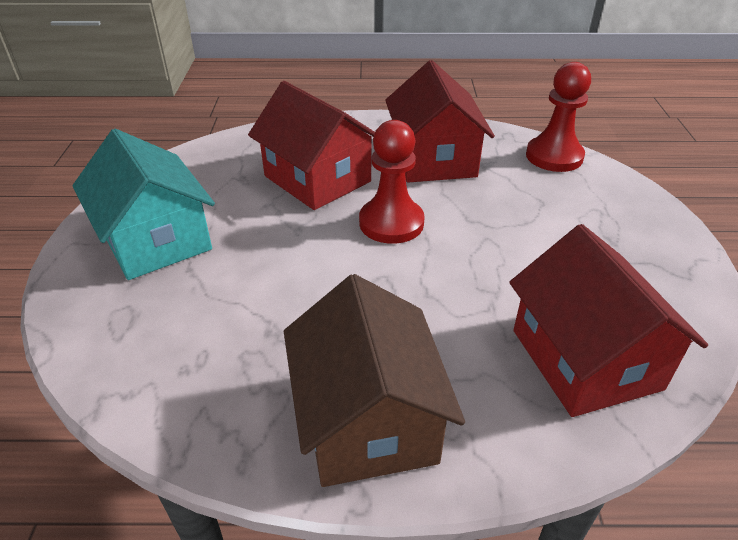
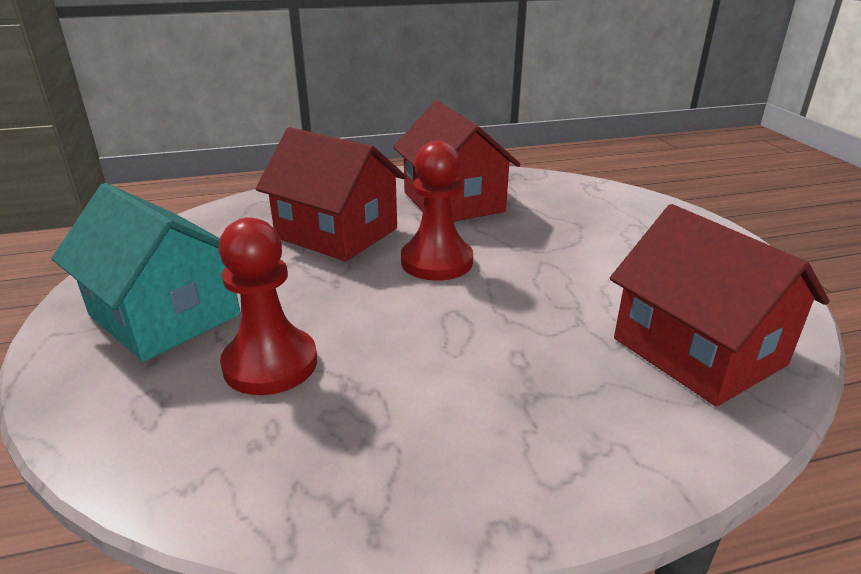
camera: 15 degrees left, 10 degrees down
brown house [284,274,465,487] -> none
red pawn [526,62,591,172] -> red pawn moved to [218,217,317,395]

